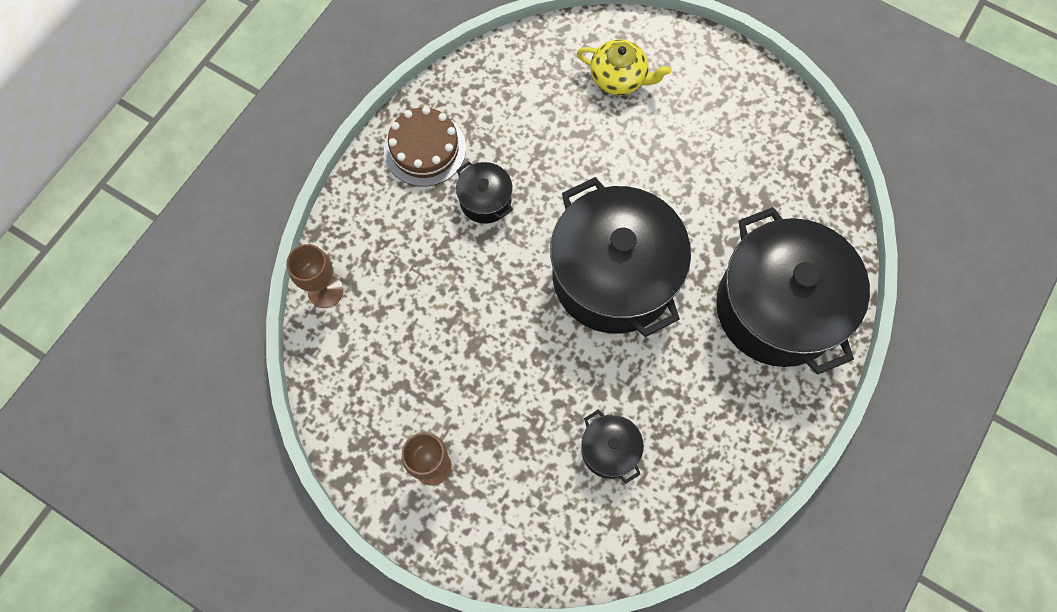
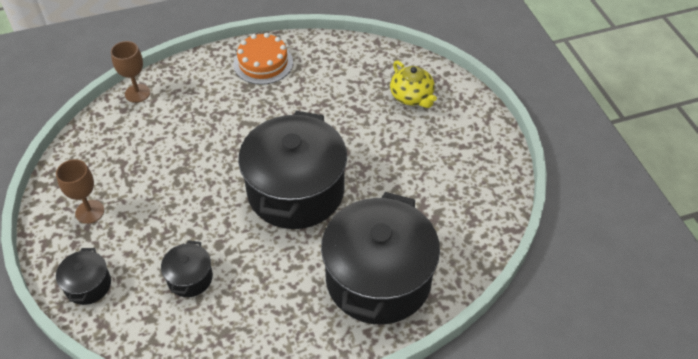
camera: 40 degrees right, 20 degrees down
brown cake [384,107,466,187] -> orange cake [234,33,293,85]
black pot [456,161,513,224] -> black pot moved to [56,248,111,305]

